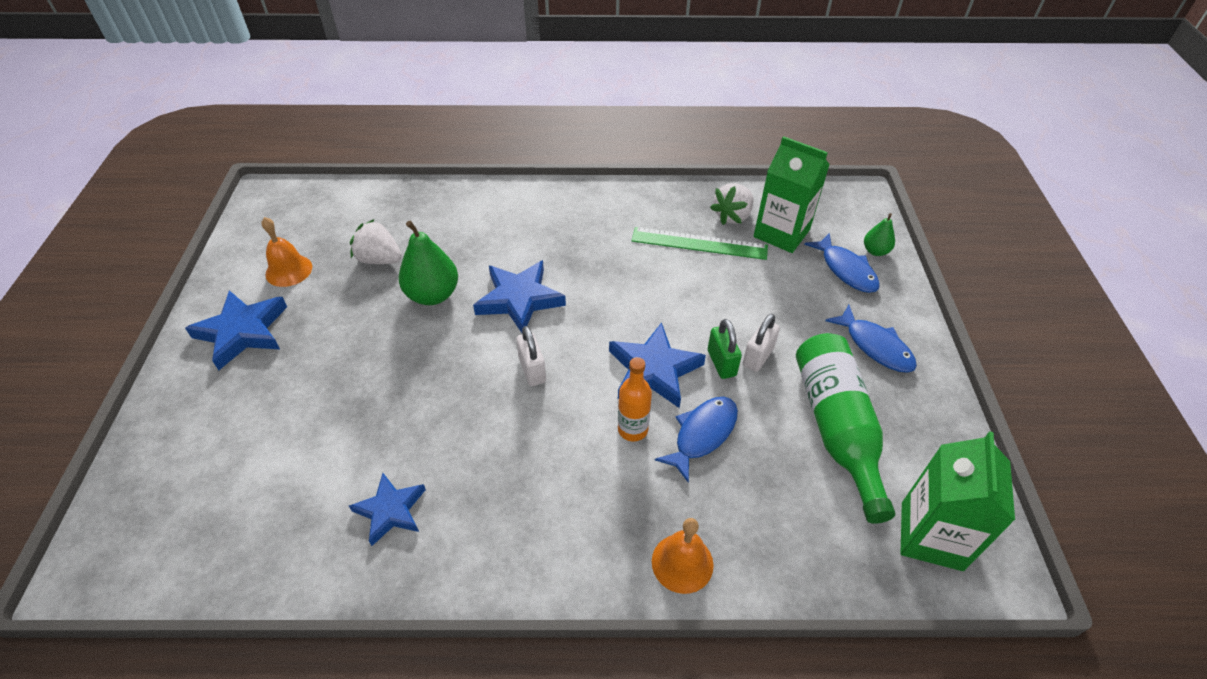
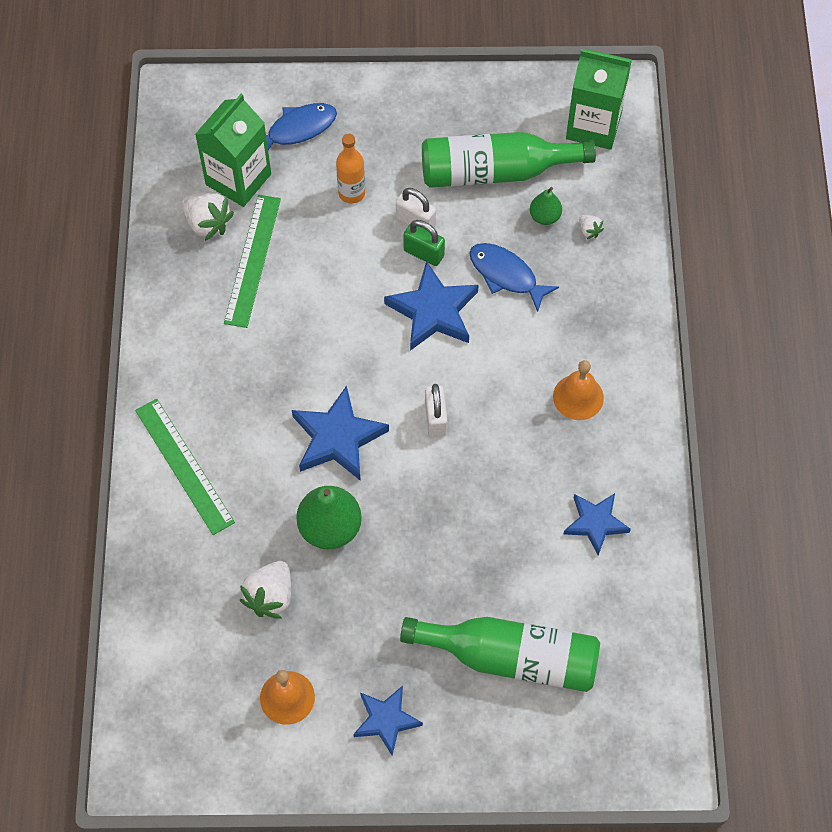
camera: 90 degrees left, 15 degrees up
blue star [185,290,287,370] -> blue star [353,686,423,756], size x0.66
white padlock [516,326,546,386] -> white padlock turned 75 degrees counterclockwise [425,384,447,437]
orange bottle [618,357,652,441] -> orange bottle moved to [336,134,365,204]
orange bell [652,518,714,594] -> orange bell moved to [553,360,604,420]
green padlock [708,319,742,379] -> green padlock turned 45 degrees clockwise [403,220,445,266]
blue fish [825,305,917,373] -> none
green pear [864,213,895,256] -> green pear moved to [530,187,562,225]
none -> green ruler [135,399,235,535]
none -> green bottle [400,617,600,692]
none -> white strawberry [579,215,604,239]

